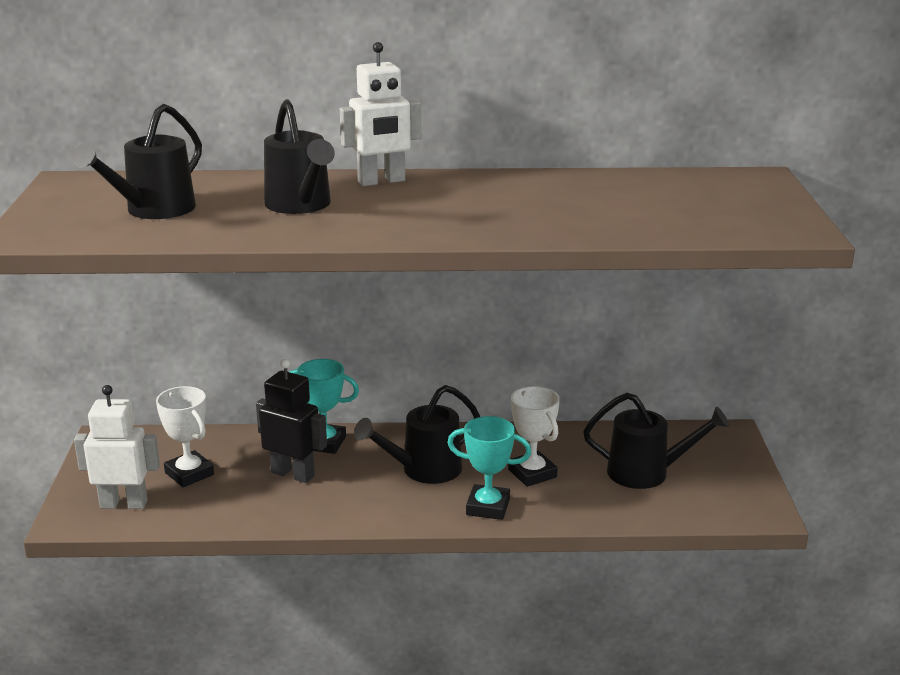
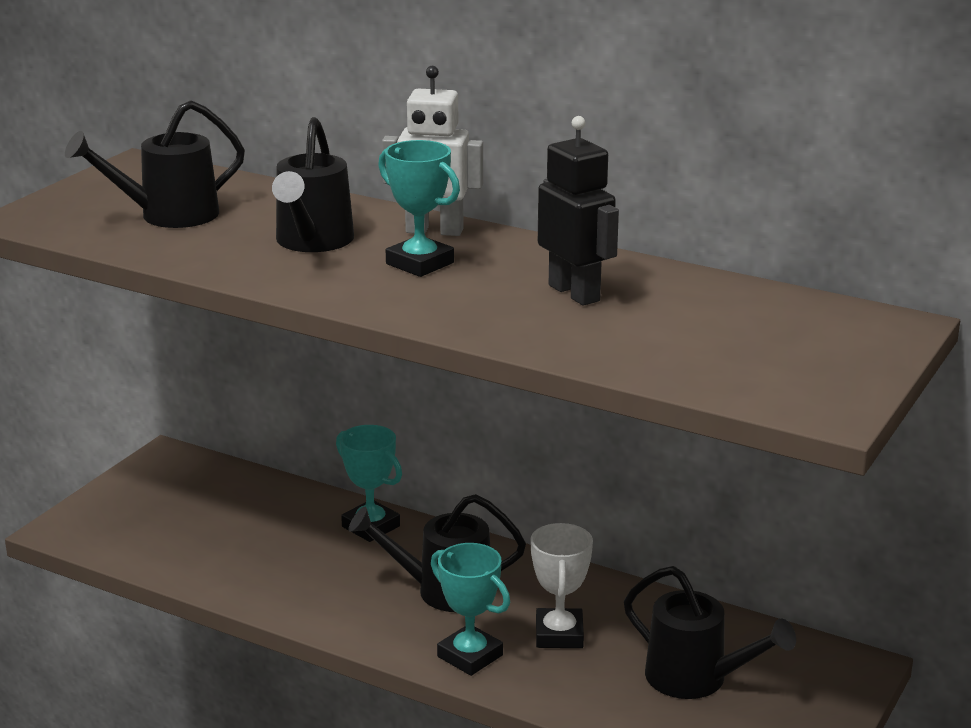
camera: 30 degrees right, 0 degrees up
white robot [74,385,160,509] -> none
white trophy [156,386,214,487] -> none
black robot [256,359,327,483] -> black robot moved to [538,116,619,306]
none -> turquoise trophy [378,140,460,277]

